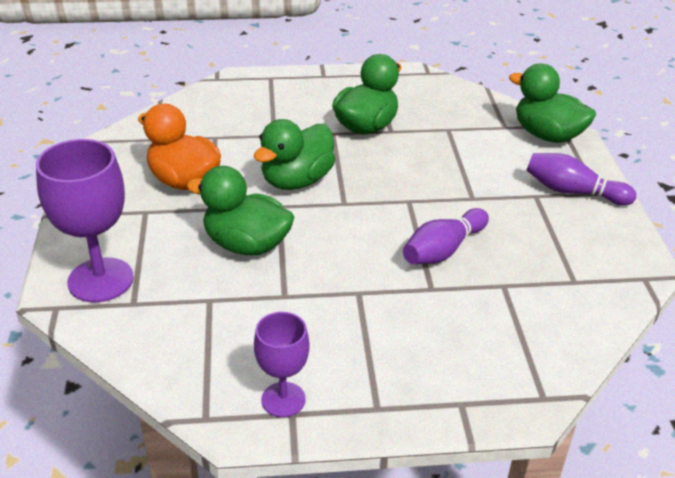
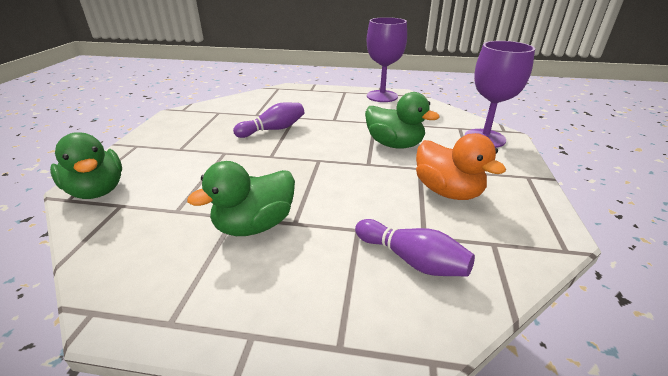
camera: 165 degrees left, 5 degrees down
green duck [254,119,335,190] -> none
purple goblet [254,312,310,417] -> purple goblet [367,17,407,102], size x1.68
purple bowling pin [526,153,636,206] -> purple bowling pin moved to [355,219,475,276]

